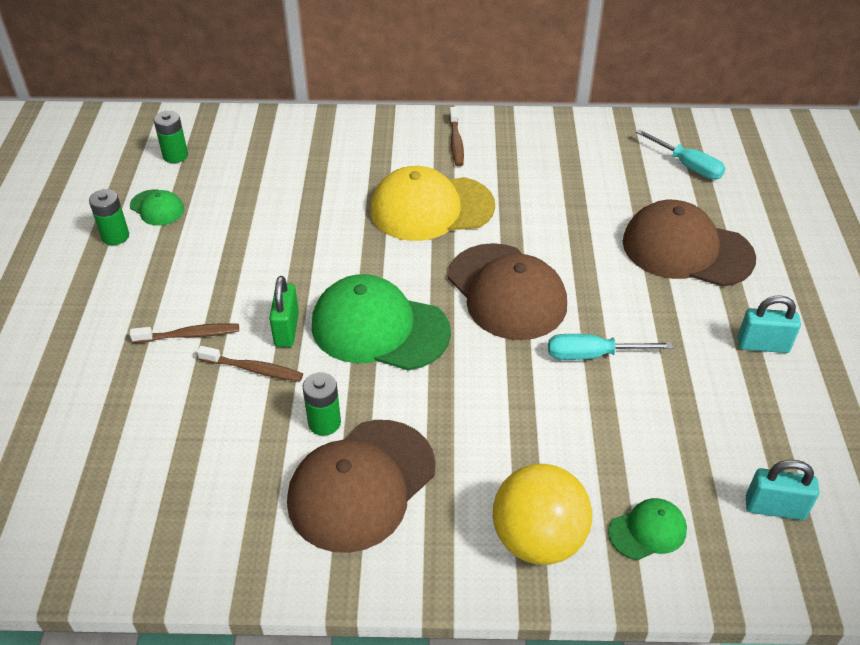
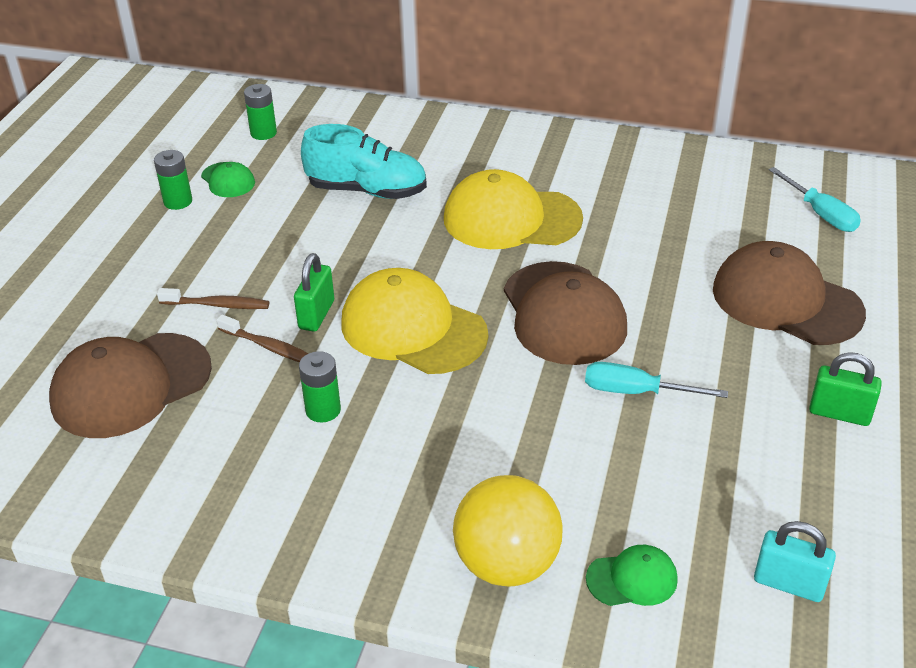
camera: 15 degrees right, 5 degrees down
brown cap [287,420,436,553] -> brown cap moved to [49,333,212,438]
green cap [312,274,451,371] -> yellow cap [341,268,488,374]
brown toothbrush [449,107,464,167] -> none
turquoise padlock [737,295,801,353] -> green padlock [809,352,882,426]
none -> turquoise shoe [301,124,427,199]

